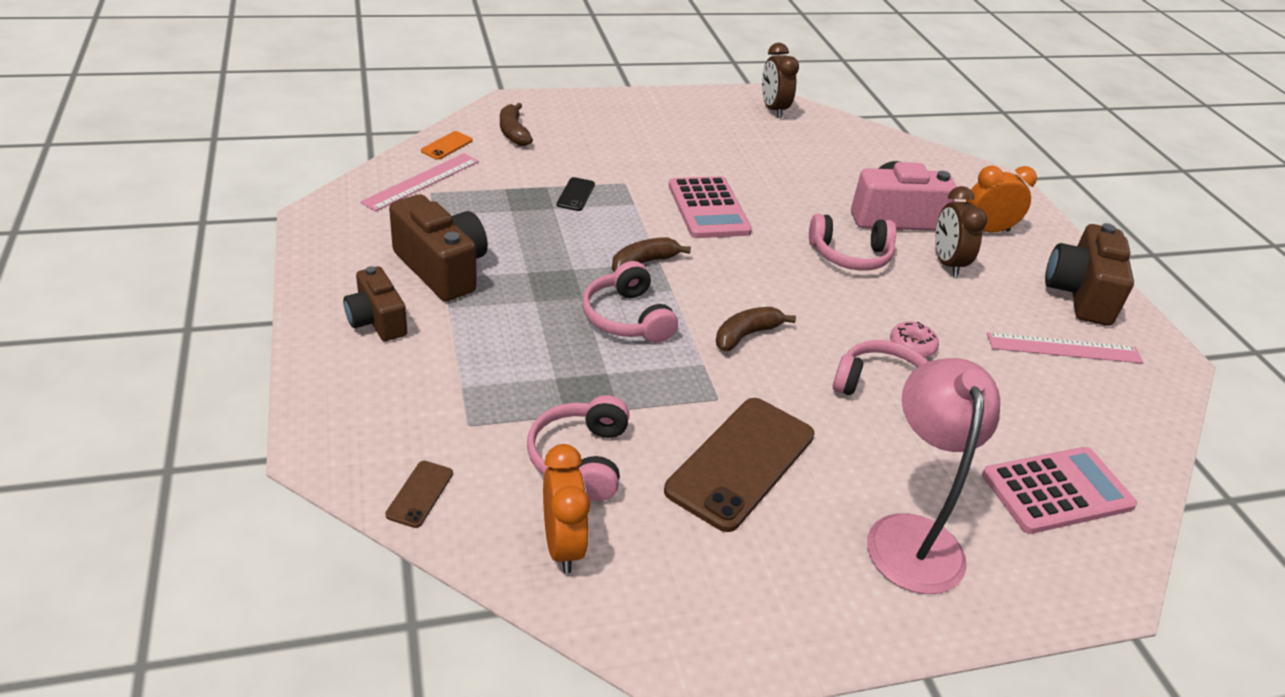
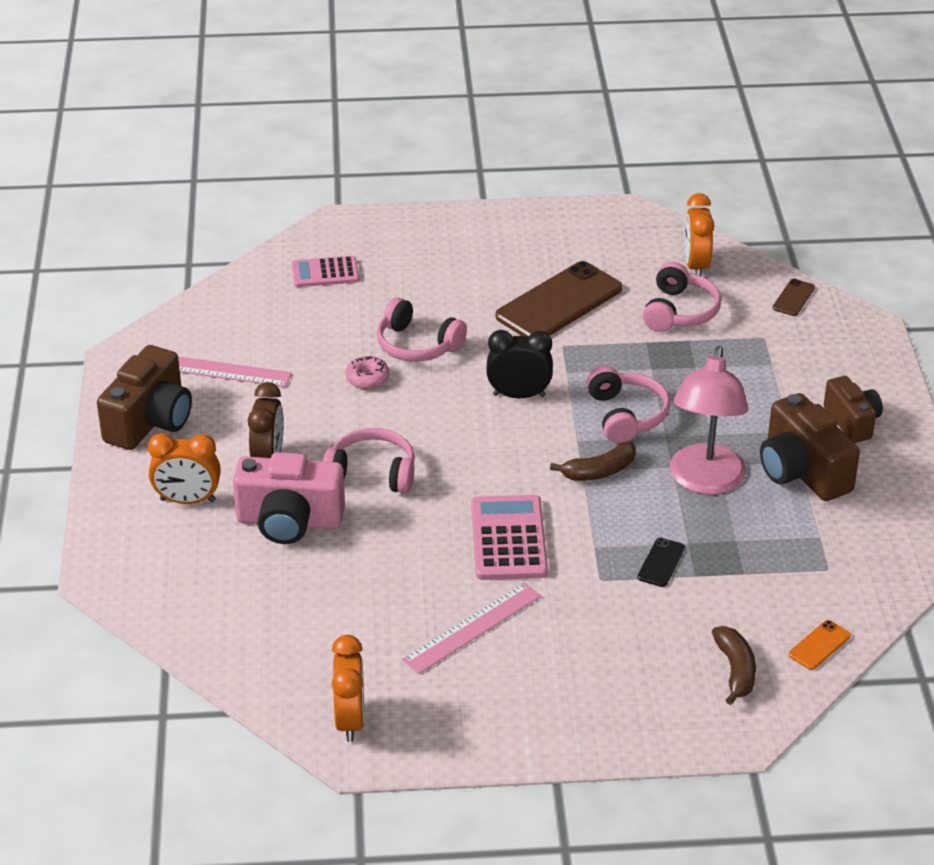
camera: 165 degrees left, 0 degrees up
pink ruler [360,153,479,212] -> pink ruler moved to [402,582,541,674]
brown banana [716,307,796,351] -> black clock [486,330,553,398]
brown clock [762,43,799,118] -> orange clock [332,635,364,742]
pink lamp [867,358,1000,594] -> pink lamp moved to [670,346,748,495]
pink calculator [982,447,1137,534] -> pink calculator [292,256,359,287], size x0.66

